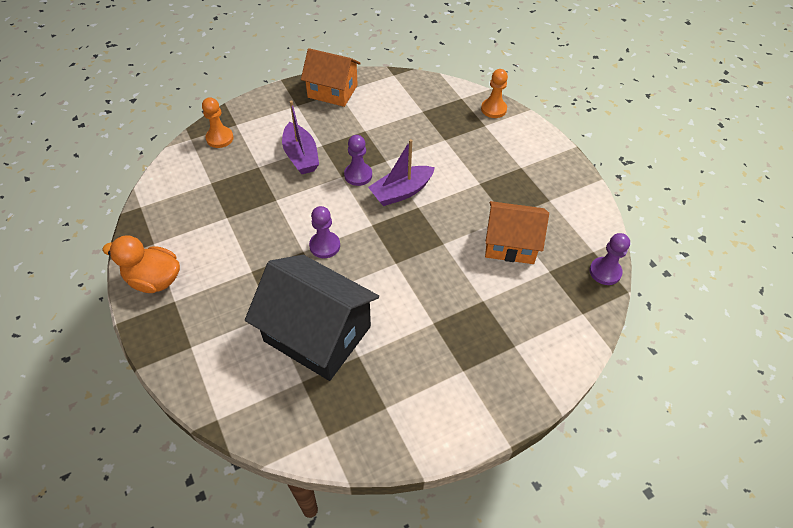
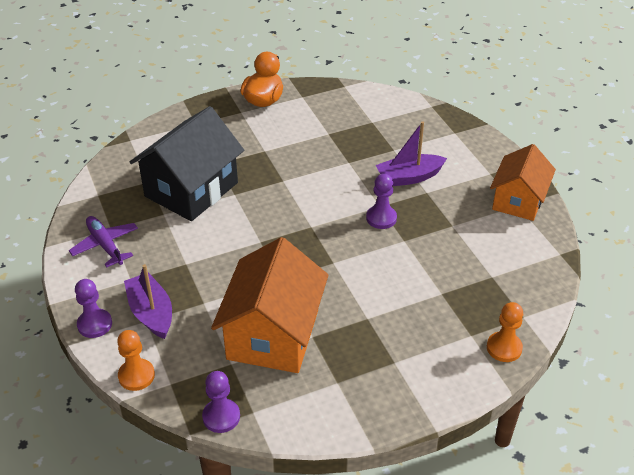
camera: 95 degrees right, 10 degrees down
orange pawn [202,97,234,148] -> orange pawn moved to [117,330,155,391]
purple pawn [309,206,340,258] -> purple pawn moved to [75,279,112,338]
purple boat [368,139,435,206] -> purple boat moved to [124,264,172,339]
orange house [485,201,549,264] -> orange house [211,237,329,373], size x1.52
none -> purple plane [69,216,138,267]

